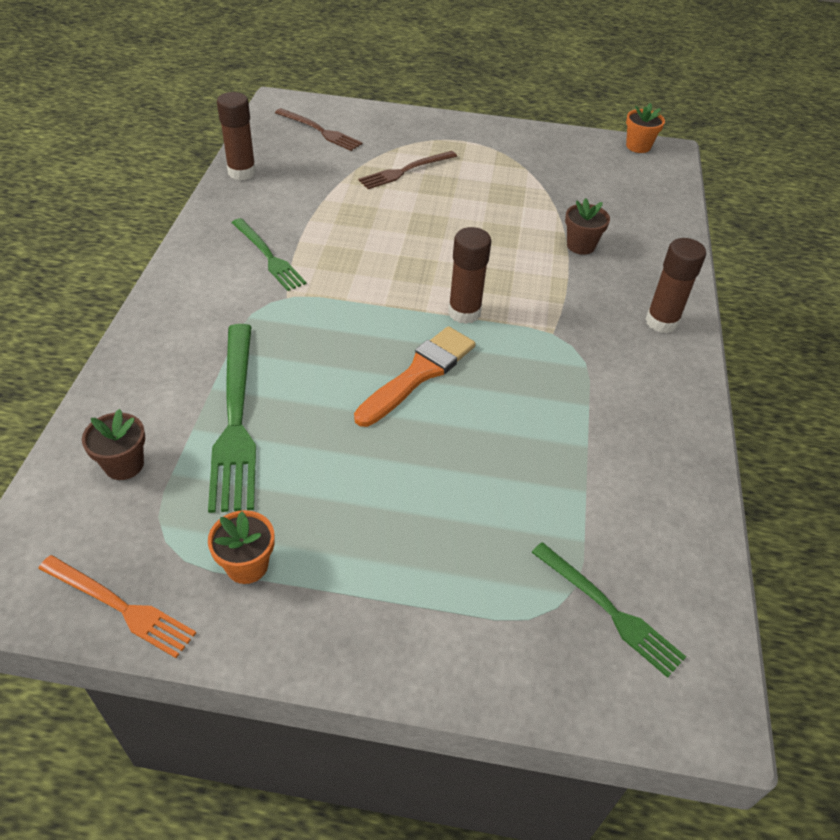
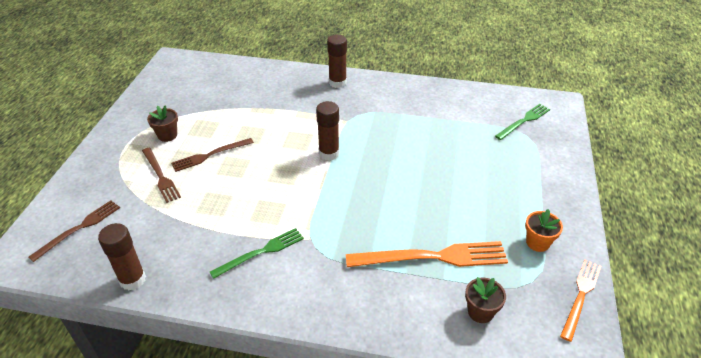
camera: 85 degrees left, 5 degrees down
green fork [208,324,256,513] -> orange fork [346,241,508,267]
orange brush [354,326,476,427] -> none
brown flower pot [565,198,610,255] -> brown flower pot moved to [147,105,178,142]
orange flower pot [626,103,665,153] -> none
none -> brown fork [171,138,254,172]

